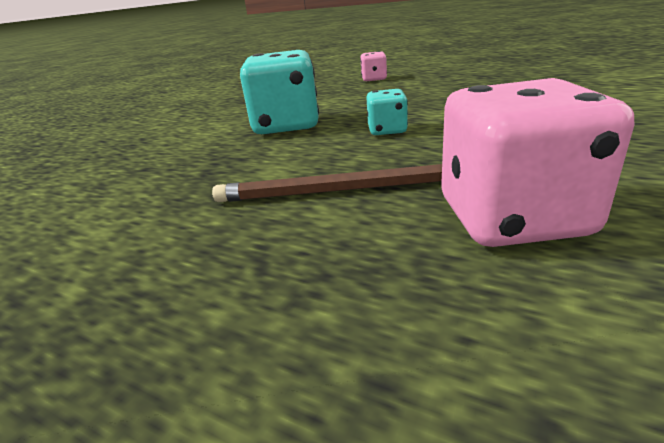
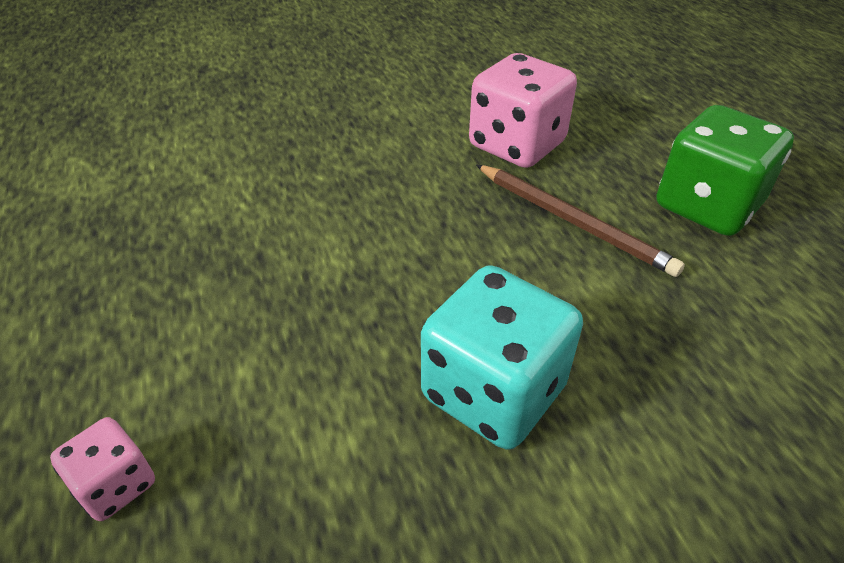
camera: 140 degrees left, 15 degrees up
turquoise dice [366,89,408,135] -> none
none -> green dice [657,105,794,236]

